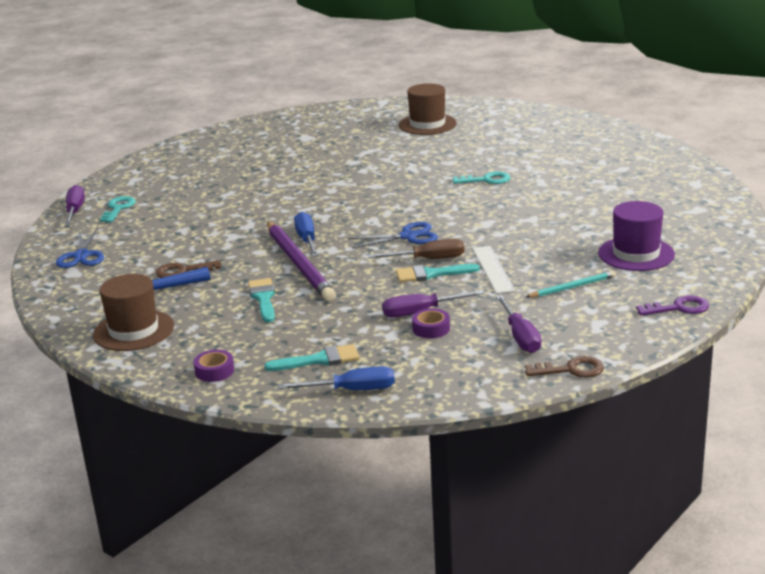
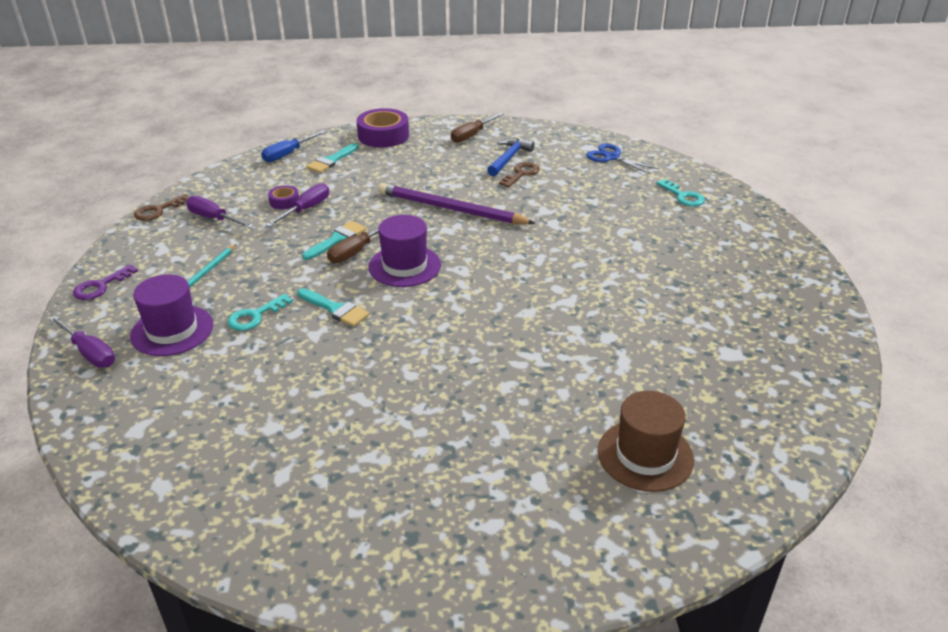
camera: 135 degrees right, 10 degrees up
purple screwdriver [65,185,85,226] -> purple screwdriver moved to [49,316,115,368]
brown hat [93,274,174,351] -> brown screwdriver [451,113,504,143]
purple tape [193,350,234,382] -> purple tape [357,108,409,148], size x1.97
turquoise brush [248,278,275,323] -> turquoise brush moved to [297,288,369,327]
blue screwdriver [294,212,318,257] -> none
blue scissors [348,222,438,248] -> purple hat [368,215,441,287]
turquoise key [453,171,510,184] -> turquoise key moved to [227,294,293,331]
white ruler [473,246,515,294] -> none

